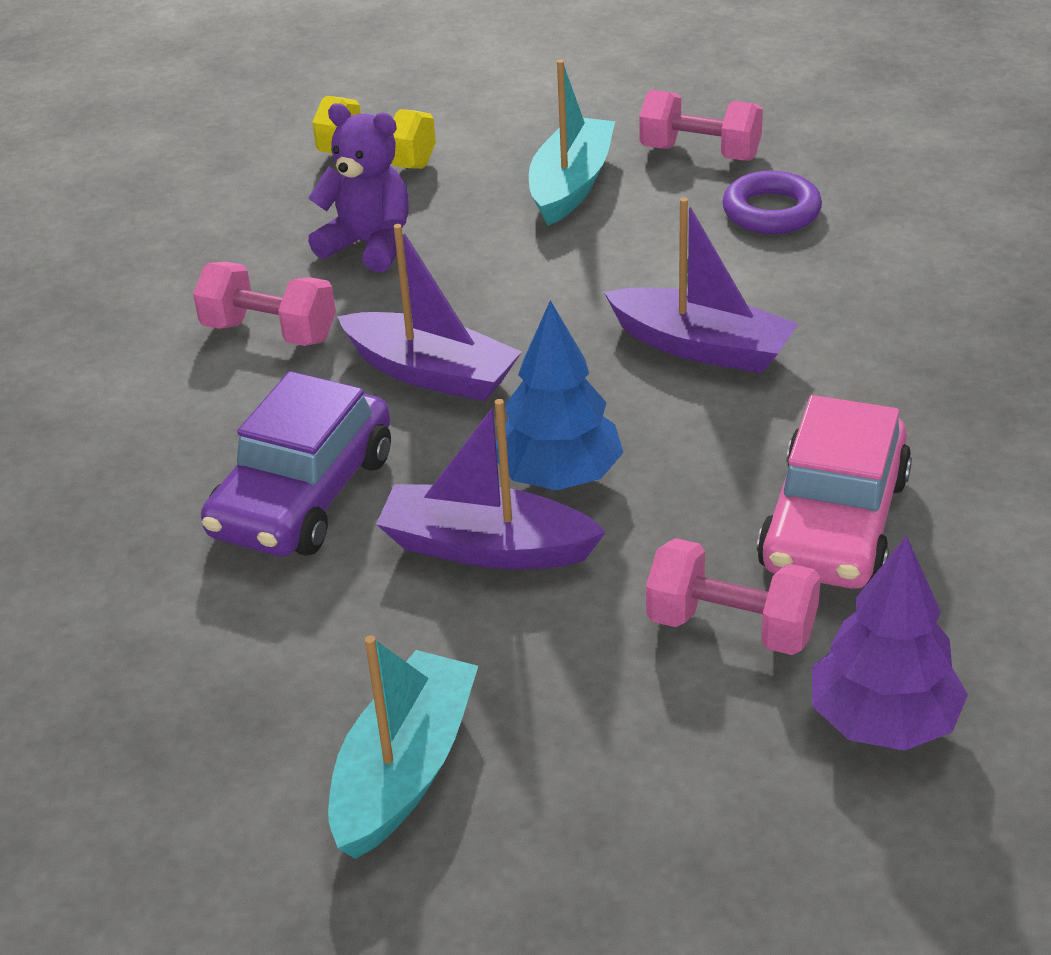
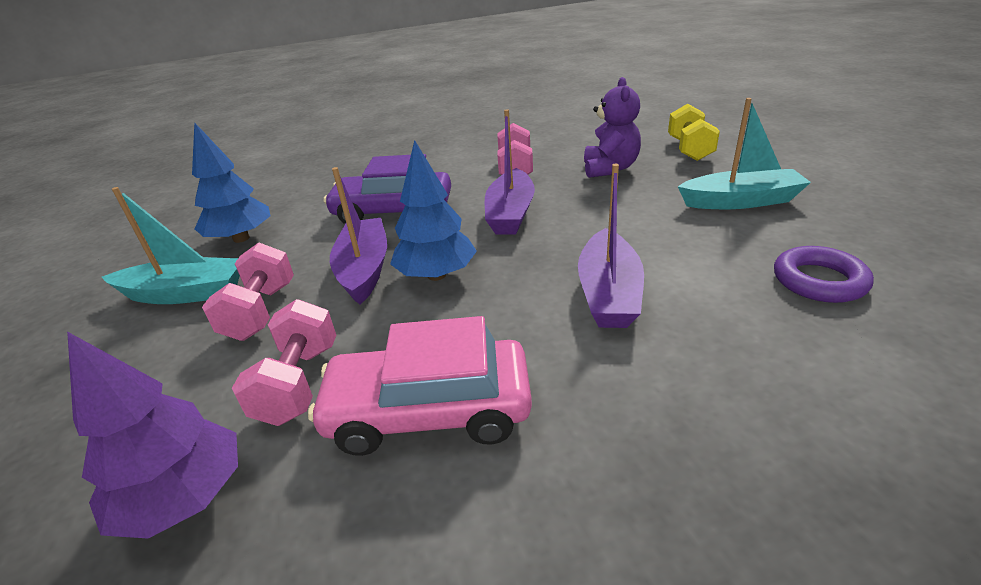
camera: 70 degrees right, 5 degrees down
pink dumbbell [639,90,763,161] -> pink dumbbell moved to [202,243,294,341]
none -> blue tree [192,122,270,243]

